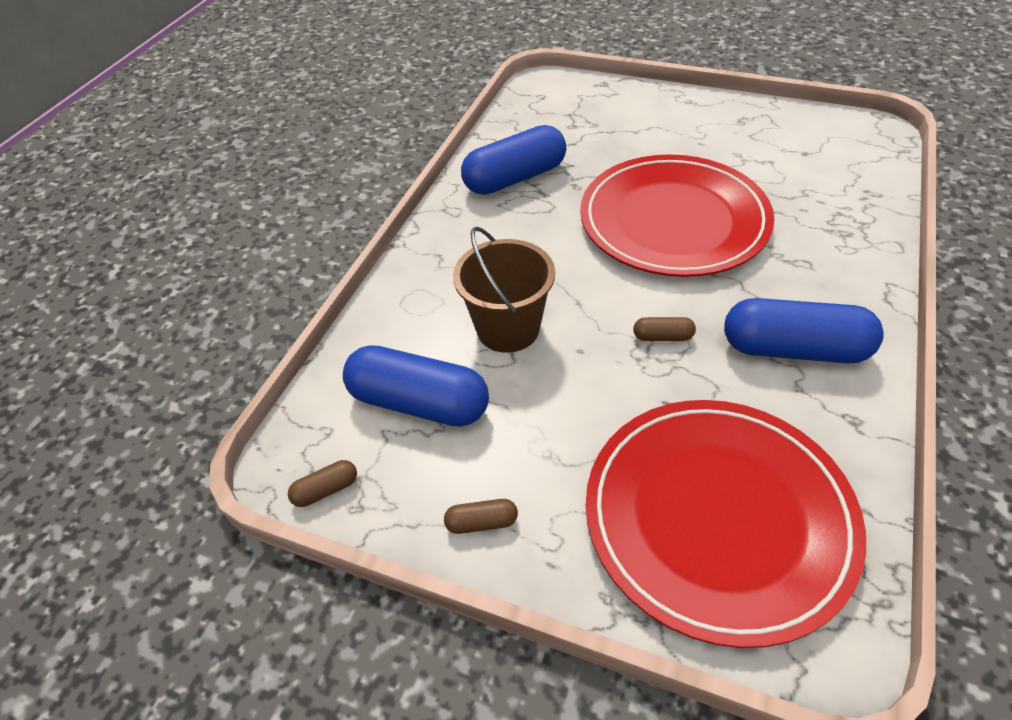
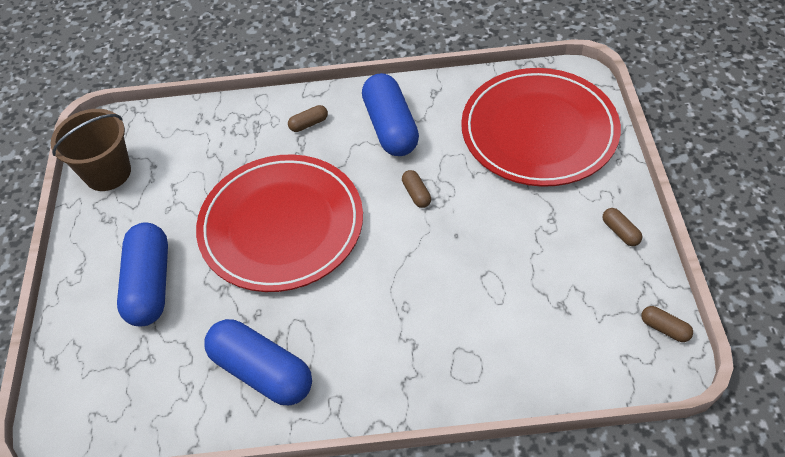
camera: 115 degrees left, 5 degrees up
blue capsule [343,345,489,427] -> blue capsule moved to [117,223,168,326]
brown bucket [453,227,555,353] -> brown bucket moved to [51,109,131,191]
none -> brown capsule [288,105,328,132]

